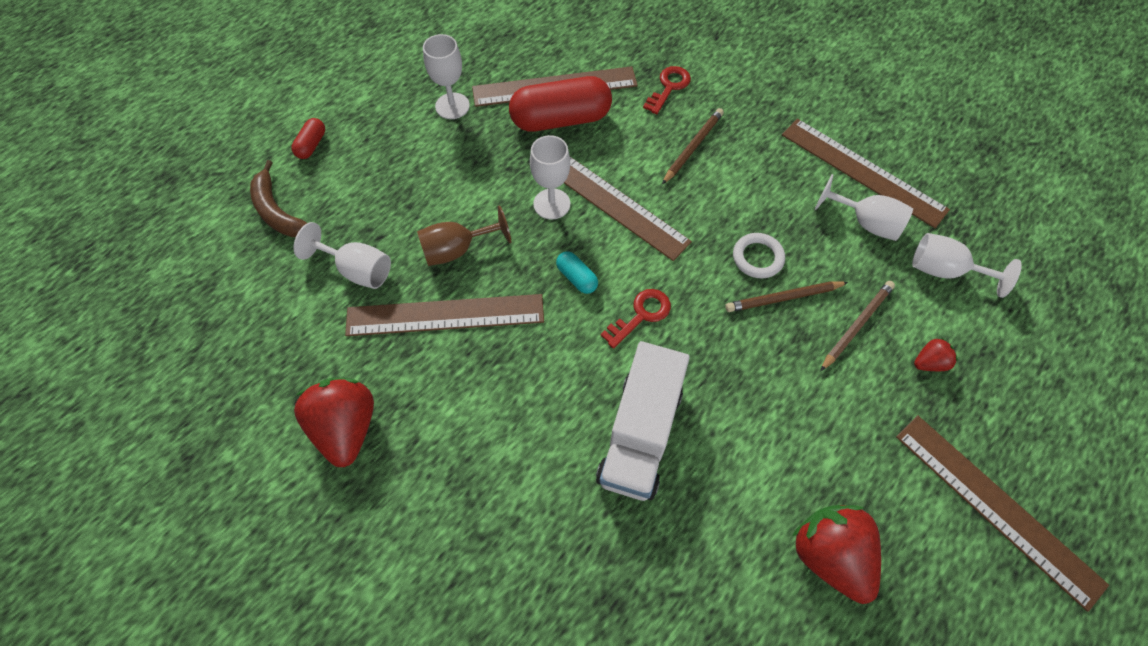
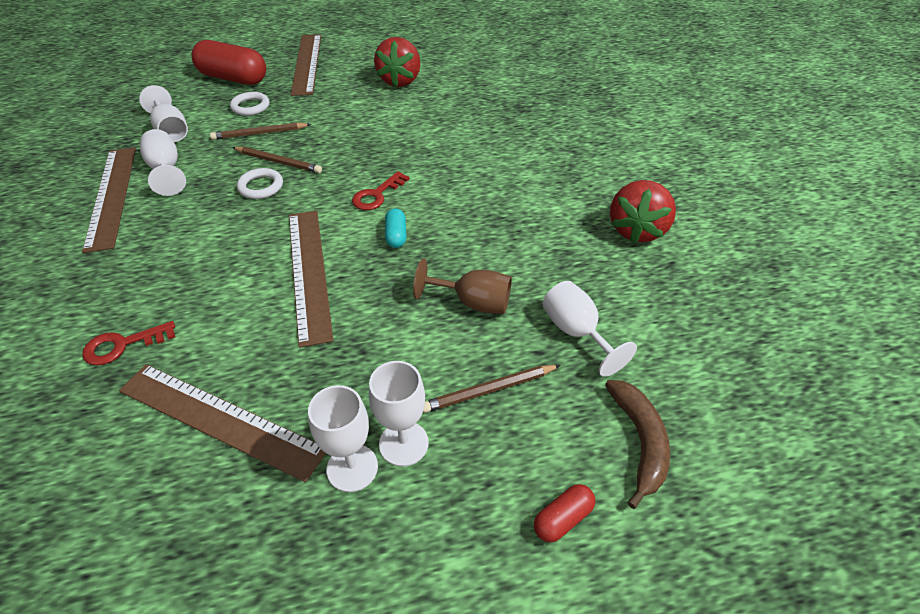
camera: 145 degrees left, 15 degrees down
brown ruler [345,294,544,336] -> none
red capsule [509,76,612,132] -> red capsule moved to [191,40,266,85]
white goblet [530,135,570,220] -> white goblet moved to [369,361,429,466]
white truck [596,341,690,501] -> none
red key [600,289,671,349] -> red key turned 45 degrees counterclockwise [352,171,409,210]
brown pencil [662,108,724,184] -> brown pencil moved to [423,365,560,413]
red strawberry [914,338,958,371] -> white ring [230,92,270,116]

